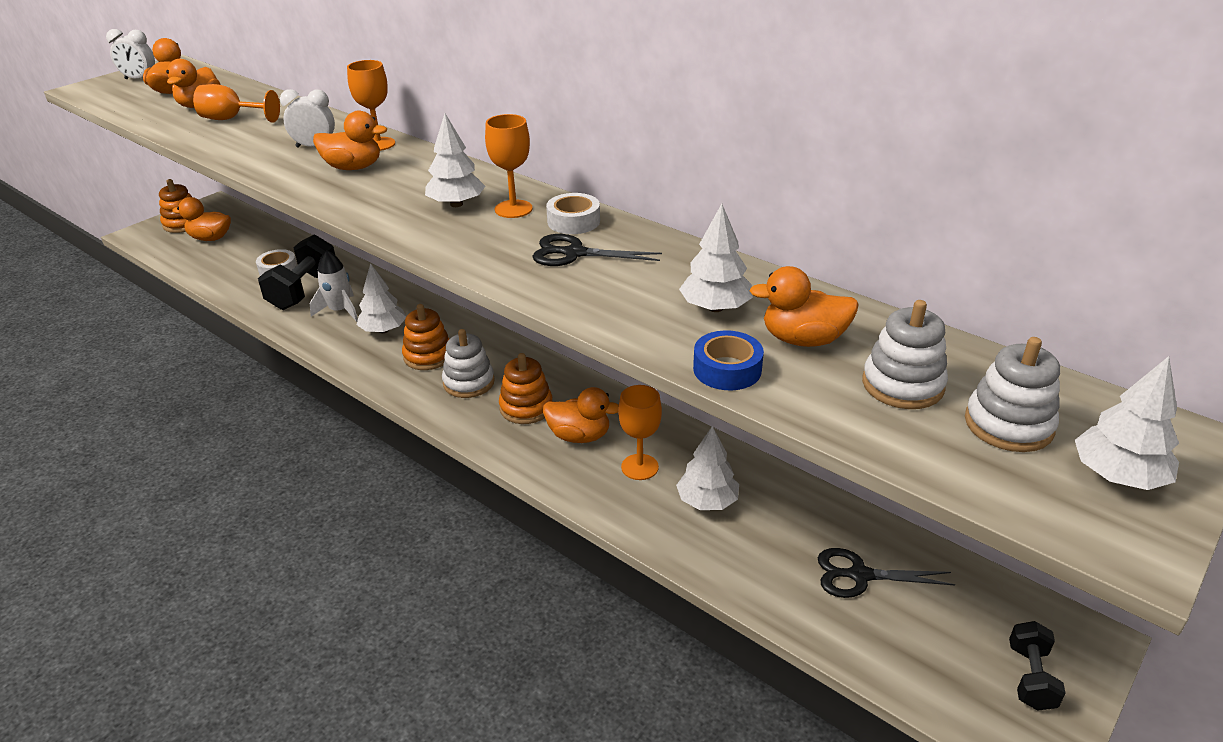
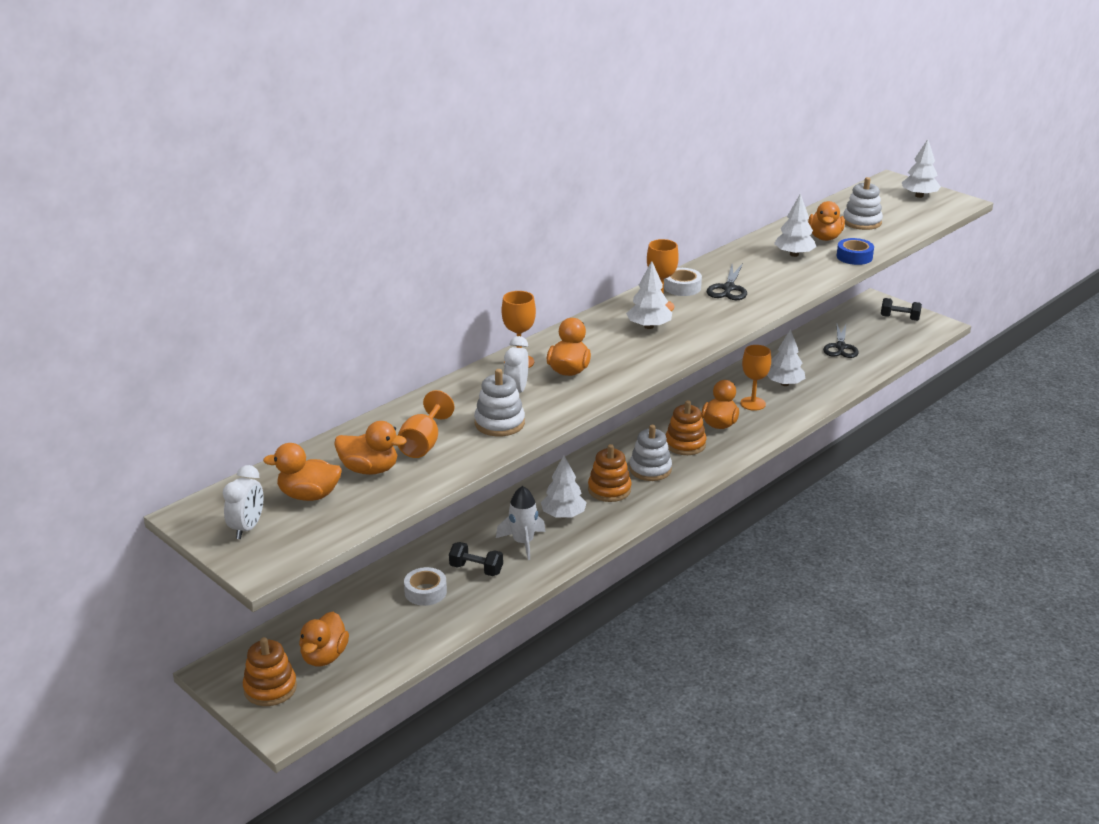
camera: 85 degrees left, 5 degrees down
black dumbbell [258,234,335,310] -> black dumbbell [449,542,503,576], size x0.57
white stacking toy [965,337,1060,452] -> white stacking toy moved to [474,369,525,436]

